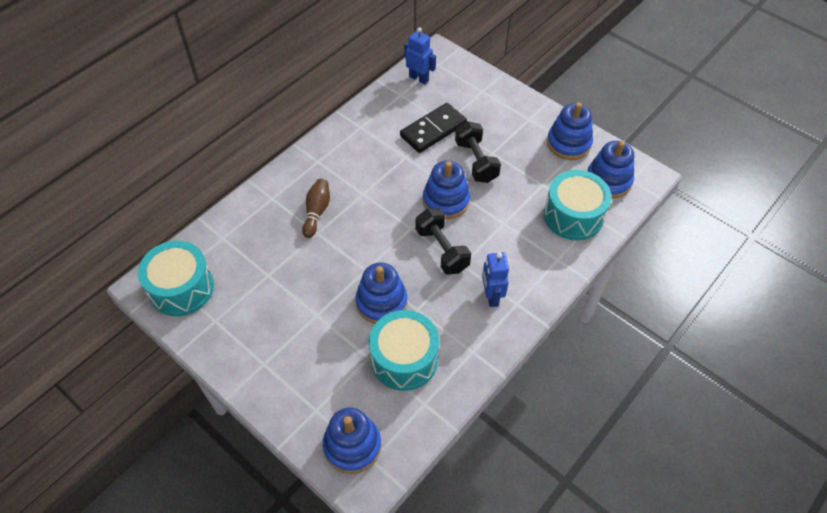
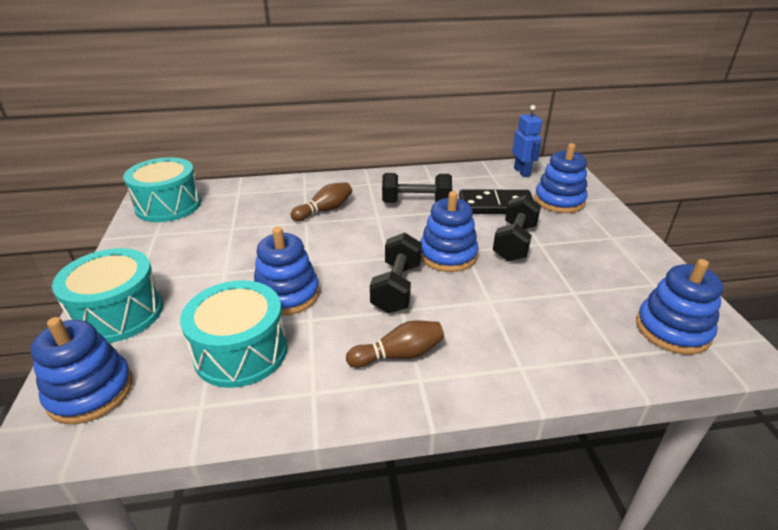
camera: 40 degrees right, 20 degrees down
blue robot [482,252,509,307] -> brown bowling pin [346,321,444,368]
turquoise drum [544,170,612,240] -> turquoise drum moved to [52,248,163,343]
blue stacking toy [547,103,593,160] -> blue stacking toy moved to [534,143,587,213]
none -> black dumbbell [382,173,452,203]

